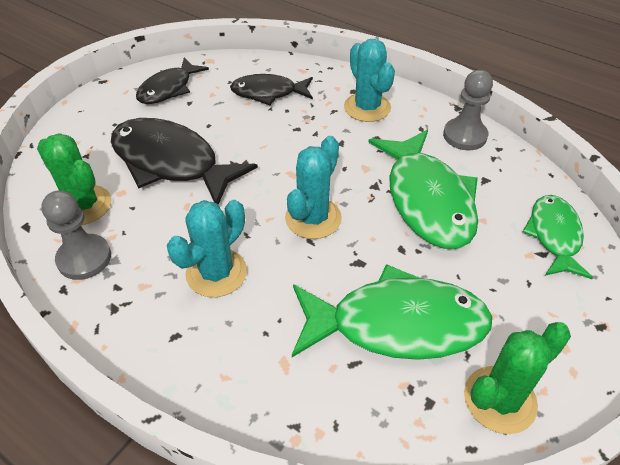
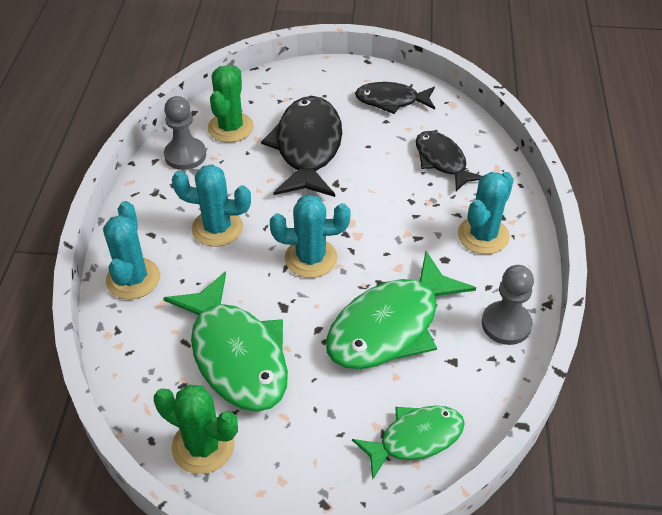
camera: 60 degrees right, 0 degrees up
none -> turquoise cactus [103,201,160,300]

